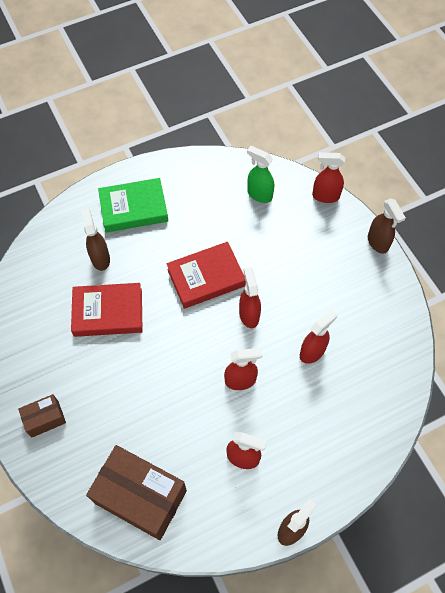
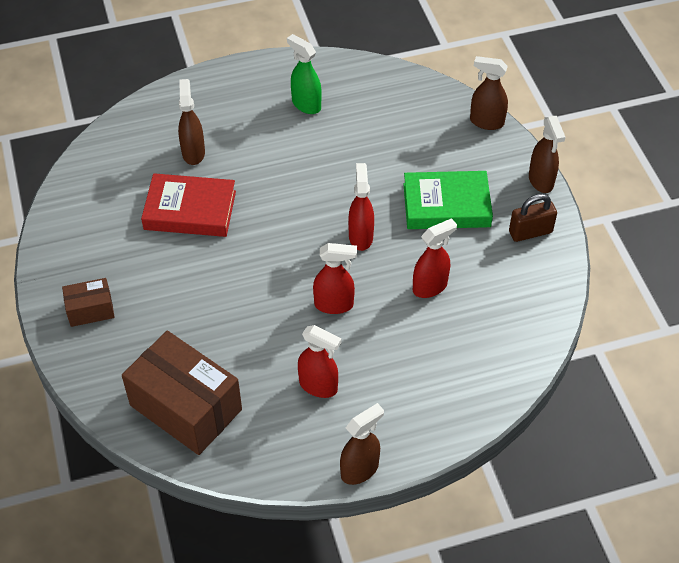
camera: 10 degrees right, 10 degrees down
green book [98,178,168,232] -> green book moved to [403,171,493,229]
red book [166,242,246,309] -> none
green spray bottle [247,146,274,203] -> green spray bottle moved to [287,34,321,114]
red spray bottle [312,152,345,203] -> brown spray bottle [470,56,508,130]
none -> brown padlock [509,194,557,242]

